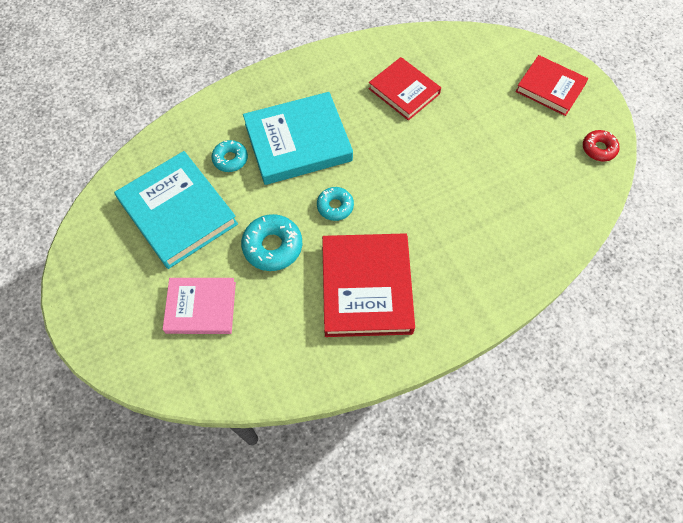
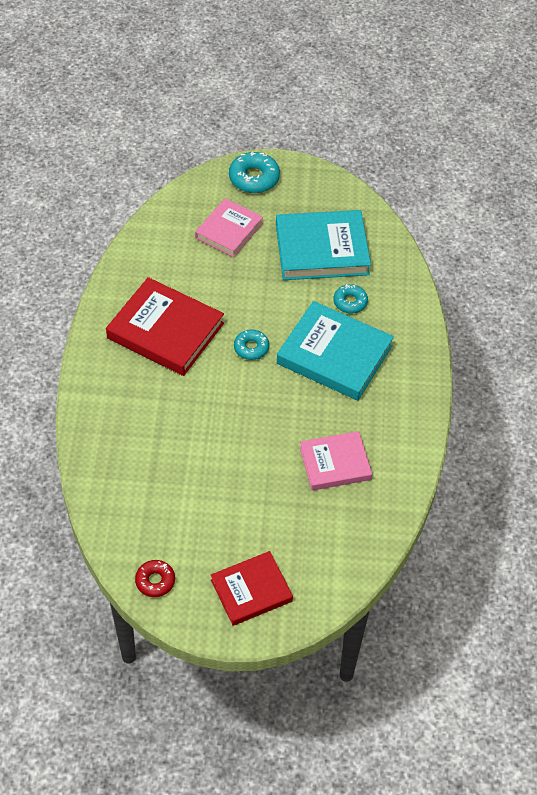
camera: 120 degrees right, 10 degrees down
turquoise donut [241,214,302,271] -> turquoise donut moved to [229,151,280,193]
turquoise book [243,92,353,185] -> turquoise book turned 75 degrees counterclockwise [277,301,394,401]
red book [368,57,441,121] -> pink book [300,431,372,491]

